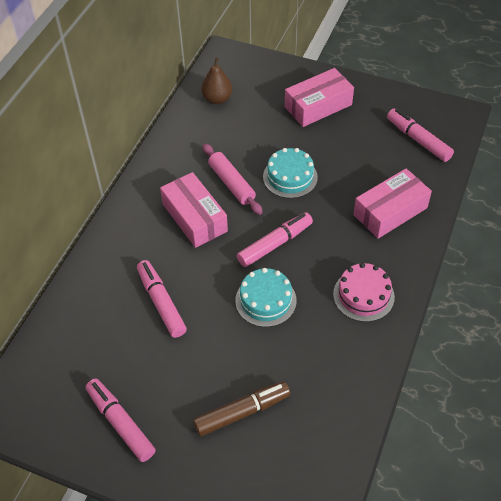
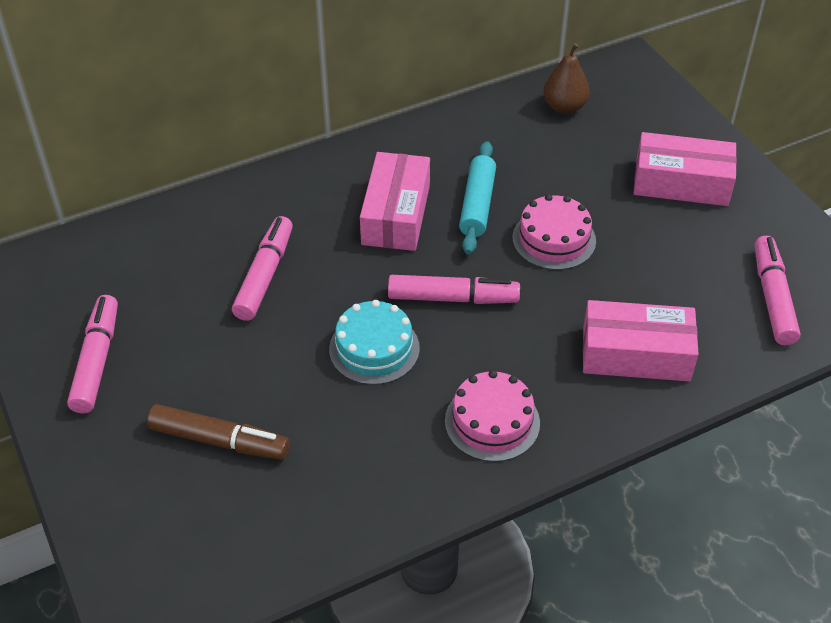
camera: 40 degrees right, 5 degrees down
pink rolling pin [203,144,263,215] -> turquoise rolling pin [459,141,496,254]
turquoise cake [263,148,318,198] -> pink cake [512,194,596,270]

